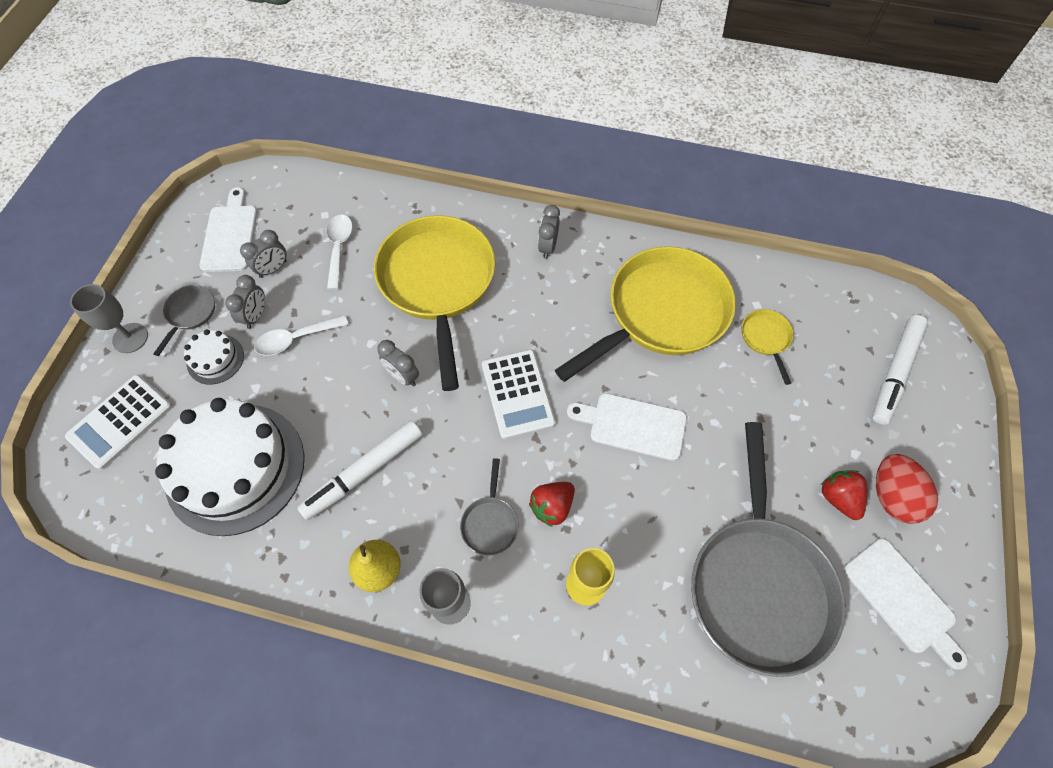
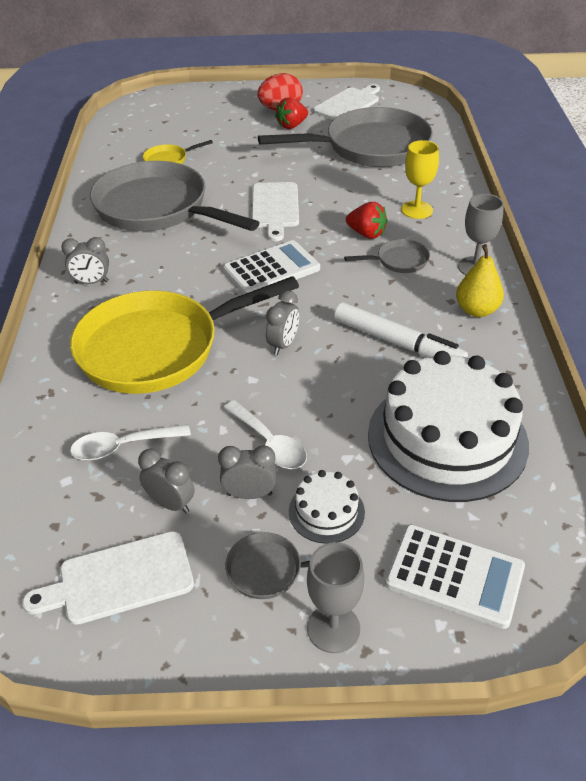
camera: 105 degrees left, 20 degrees down
yellow pan [555,246,736,382] -> grey pan [90,161,260,231]
white marker [872,315,928,425] -> none

